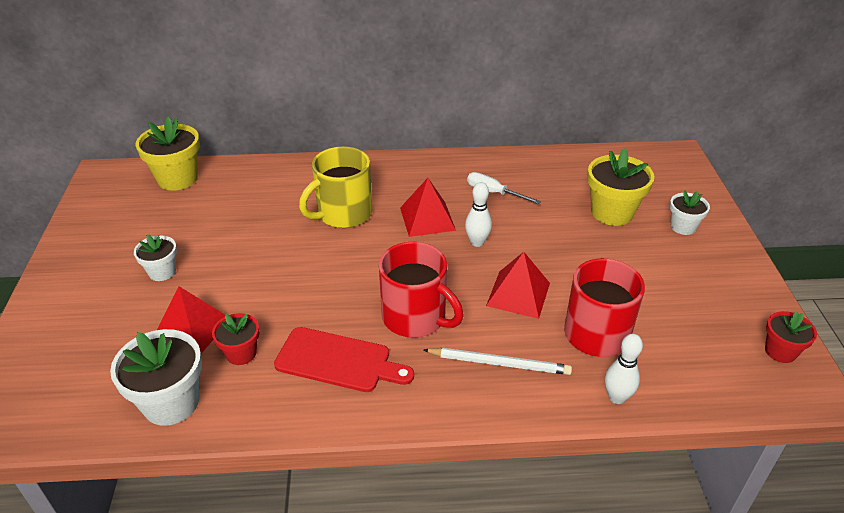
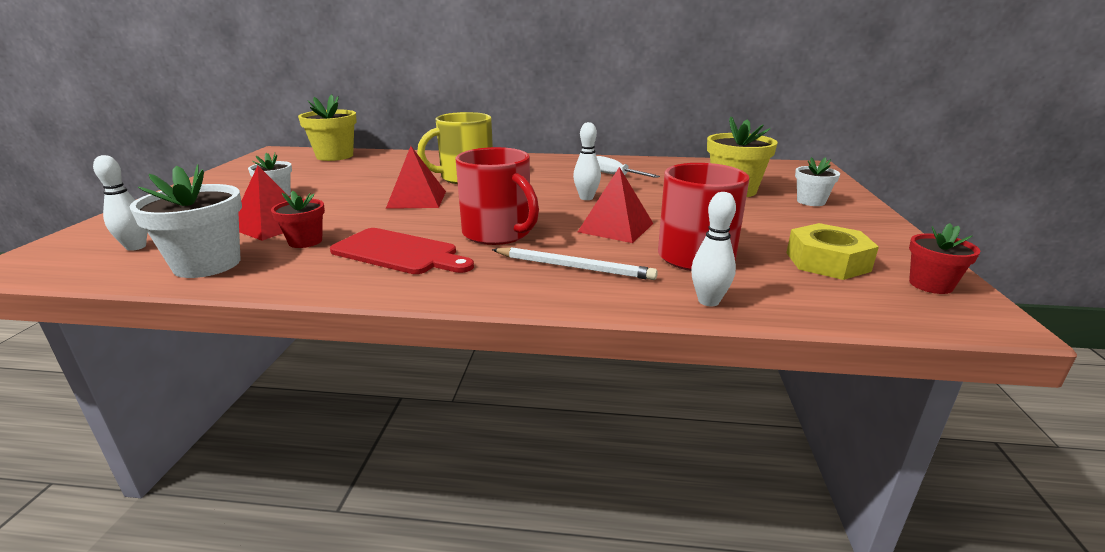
camera: 10 degrees right, 15 degrees down
red pyramid [400,178,456,237] -> red pyramid moved to [386,146,446,209]
none -> white bowling pin [93,155,148,251]
none -> yellow nut [786,223,879,280]

